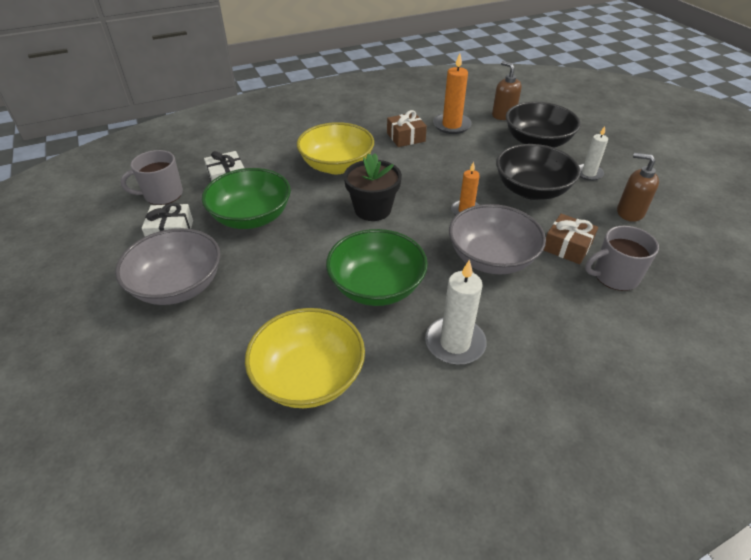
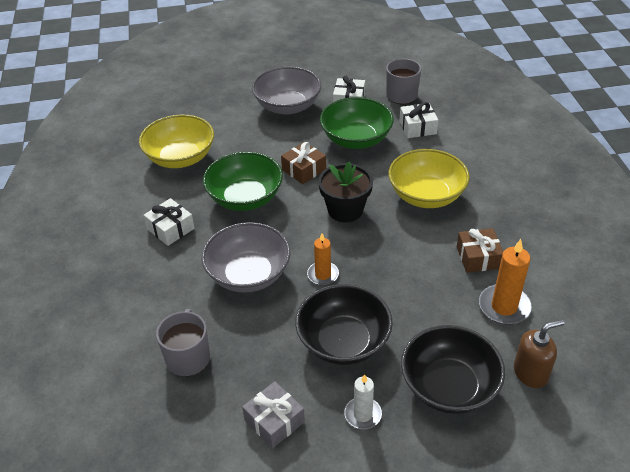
camera: 105 degrees right, 0 degrees up
white candle [425,259,487,365] -> white gift [144,198,195,246]
brown gift [544,214,598,264] -> brown gift moved to [281,142,326,184]
brown soap dispenser [617,153,659,222] -> grey gift [242,382,305,448]

